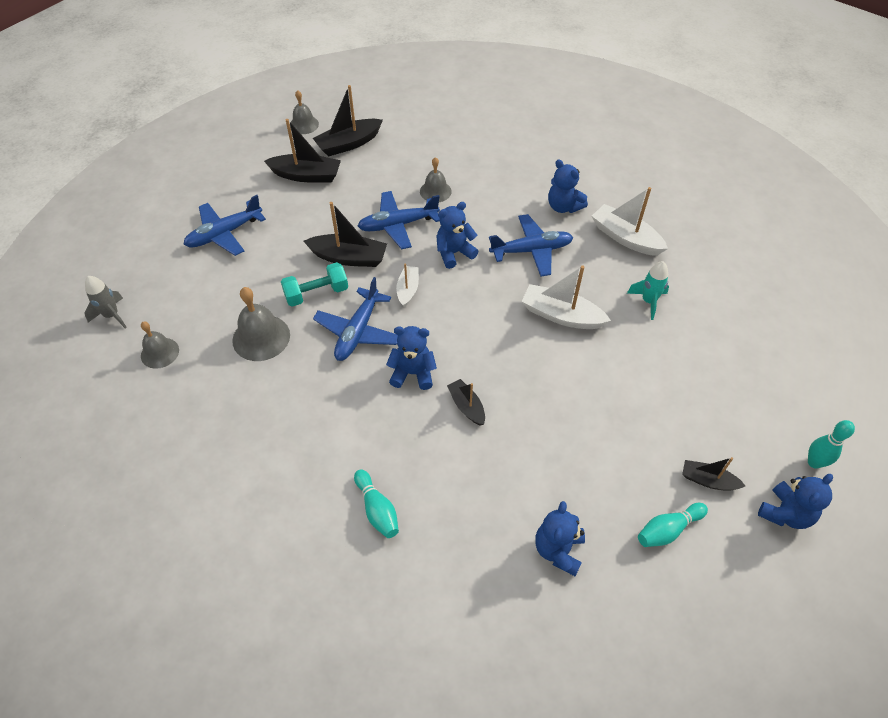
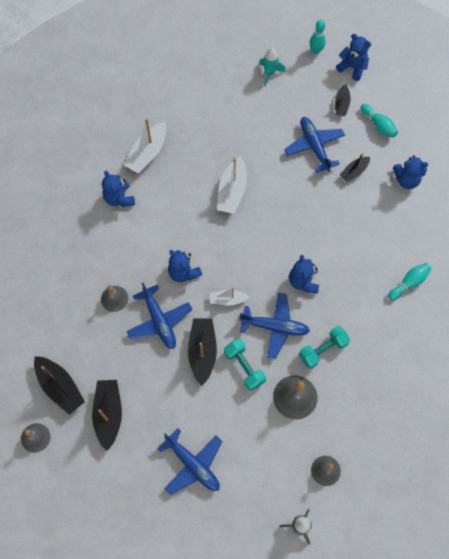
camera: 100 degrees left, 15 degrees up
black boat [447,379,485,426] -> black boat moved to [340,153,370,182]
blue plane [489,214,573,277] -> blue plane moved to [284,117,345,173]
blue teddy bear [548,159,588,213] -> blue teddy bear turned 120 degrees clockwise [102,170,135,207]
turquoise rocket [627,261,669,320] -> turquoise rocket moved to [259,48,286,87]
none -> turquoise dumbbell [299,326,350,369]

